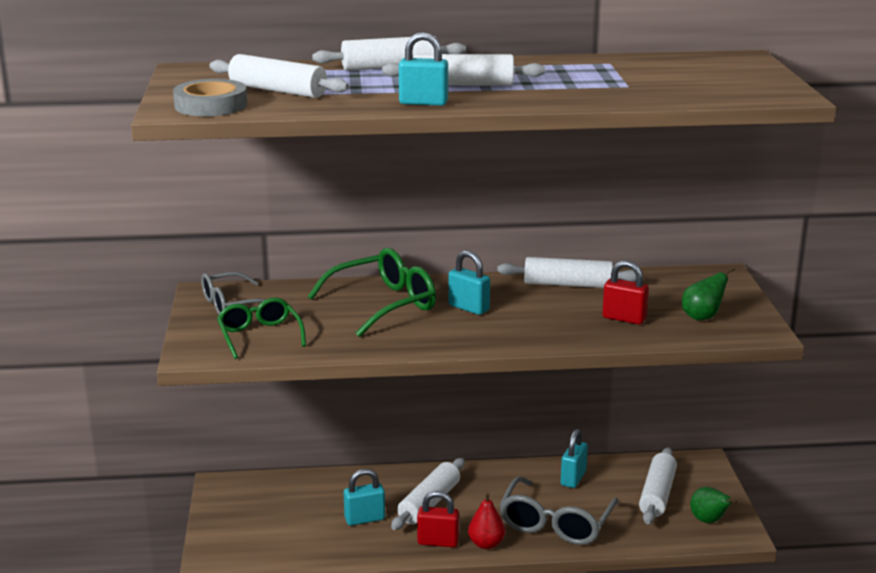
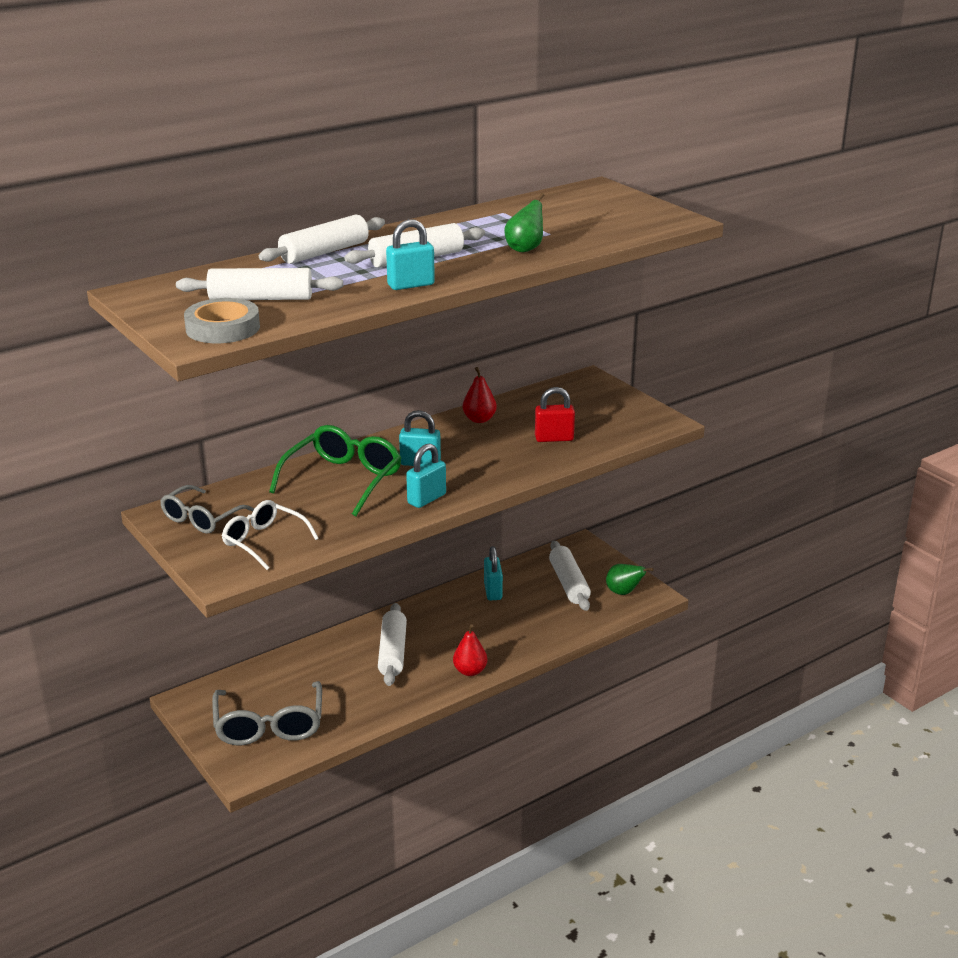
camera: 30 degrees left, 5 degrees up
green glasses [217,298,306,359] -> white glasses [222,500,319,570]
turquoise padlock [344,469,385,526] -> turquoise padlock moved to [406,443,446,508]
red padlock [417,491,459,547] -> none
white rolling pin [497,257,636,288] -> red pear [463,367,497,423]
grey glasses [499,476,619,545] -> grey glasses moved to [212,681,322,745]
green pear [682,267,735,320] -> green pear moved to [504,193,545,252]

